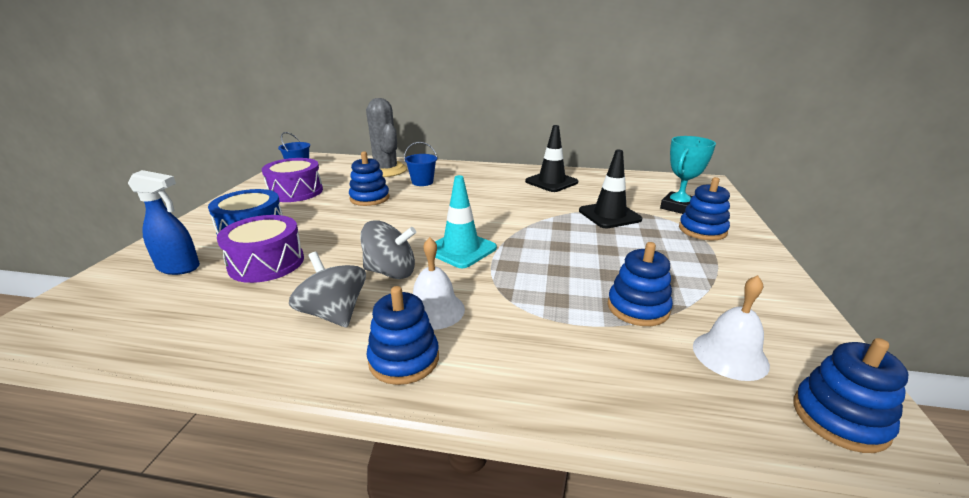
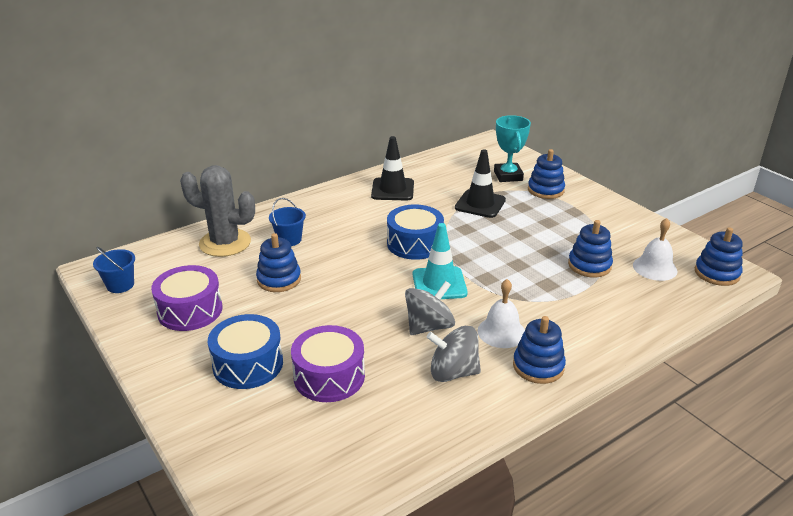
camera: 45 degrees left, 5 degrees up
blue spray bottle [128,170,200,275] -> none
none -> blue drum [387,204,444,260]

